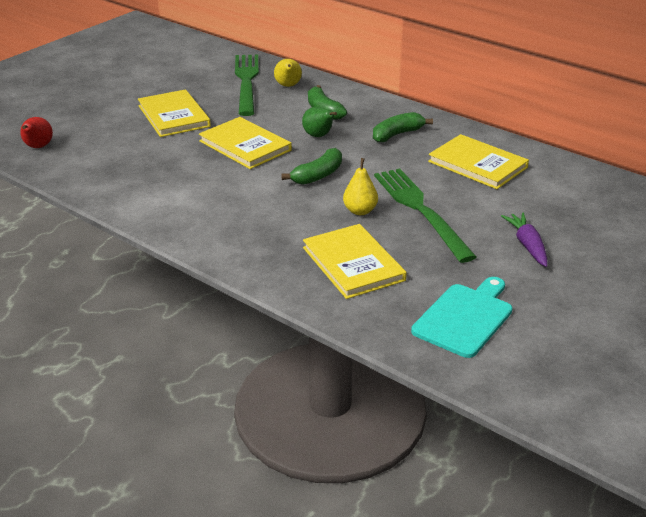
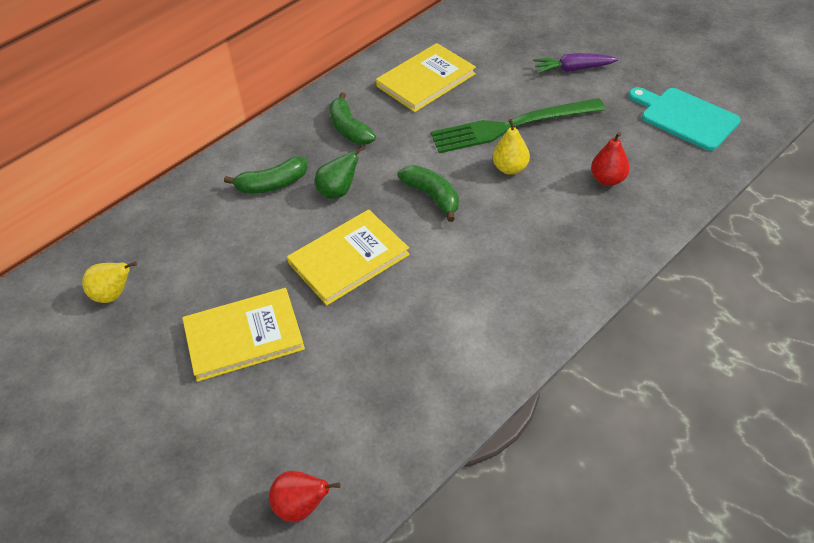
camera: 80 degrees left, 15 degrees up
green fork [235,55,259,116] -> none
yellow pear [274,59,302,87] -> yellow pear moved to [82,262,137,303]
yellow book [303,224,407,299] -> red pear [591,132,630,186]

